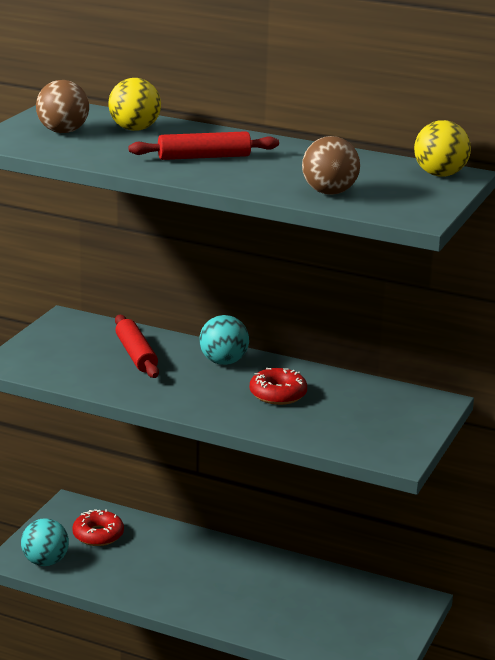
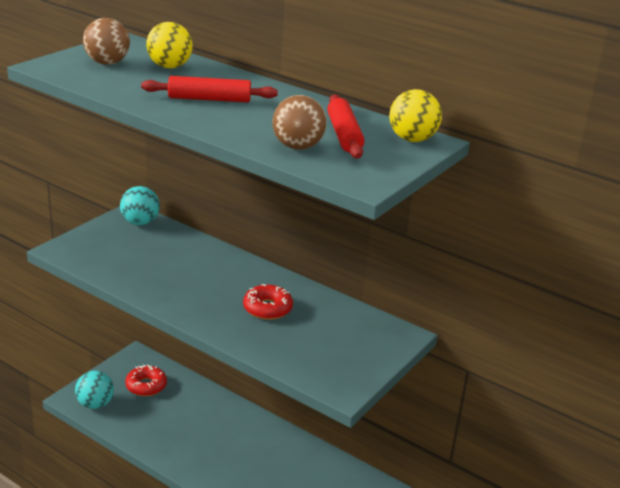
camera: 10 degrees right, 5 degrees up
red rolling pin [115,315,159,378] -> red rolling pin moved to [327,94,365,158]
turquoise ball [199,315,249,365] -> turquoise ball moved to [120,186,160,225]

